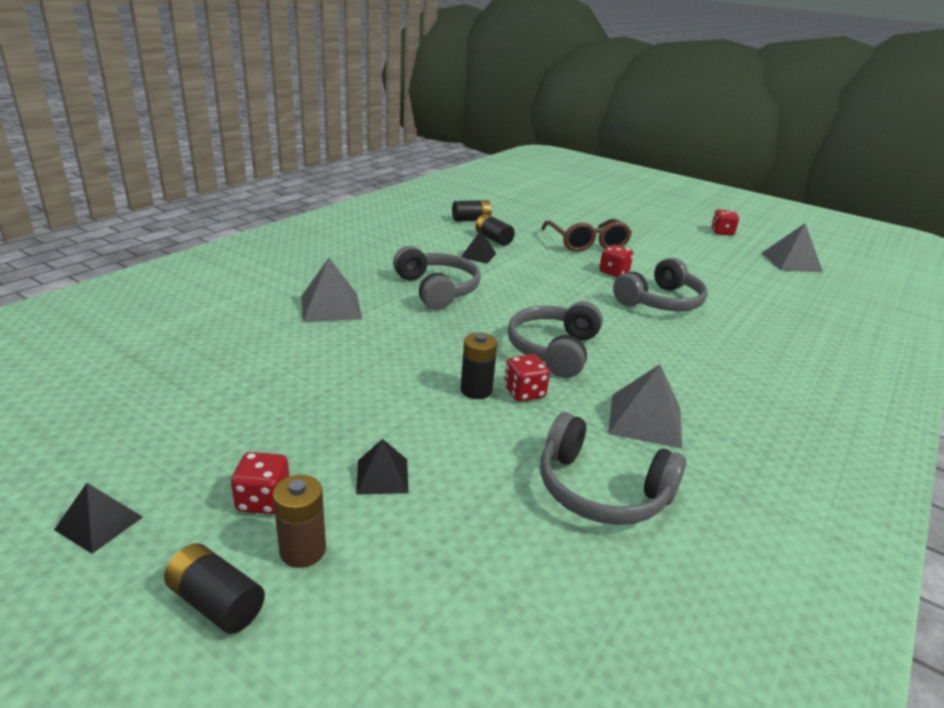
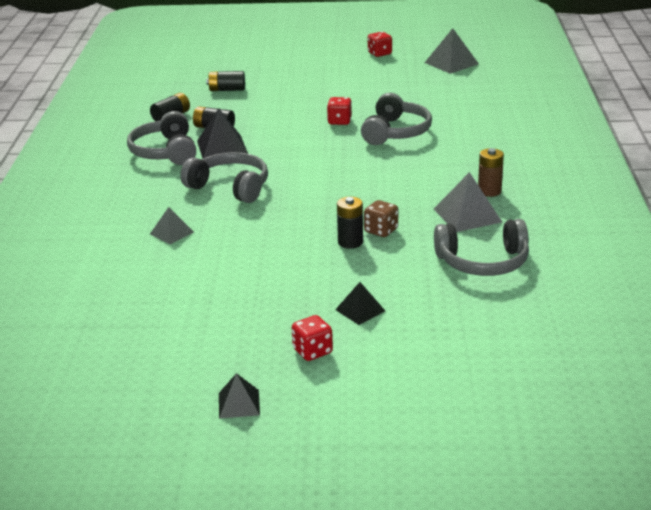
camera: 30 degrees left, 0 degrees up
black battery [164,543,265,634] -> black battery moved to [206,71,245,91]
brown battery [273,475,326,568] -> brown battery moved to [478,148,504,197]
grey pyramid [301,258,362,322] -> grey pyramid [150,207,194,244], size x0.61
black pyramid [461,230,496,263] -> black pyramid [197,108,248,159], size x1.63
red dice [504,354,550,402] -> brown dice [364,200,398,237]
grey headphones [508,301,603,378] -> grey headphones moved to [127,111,196,165]
brown glasses [541,219,632,252] -> none

